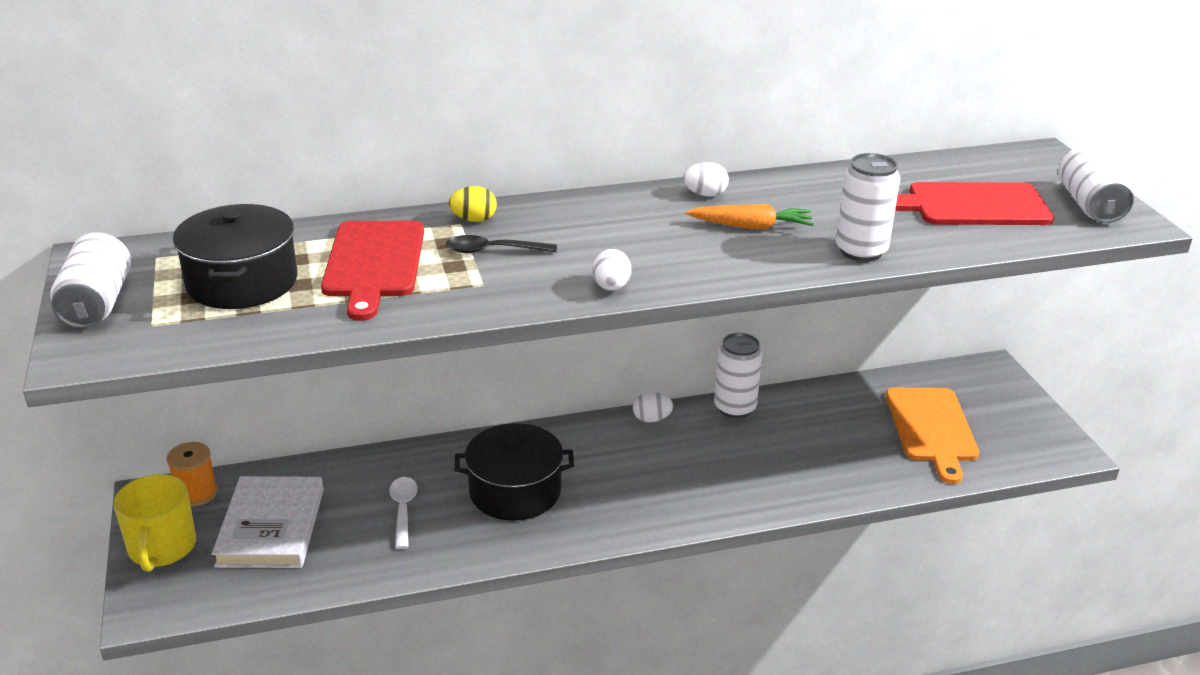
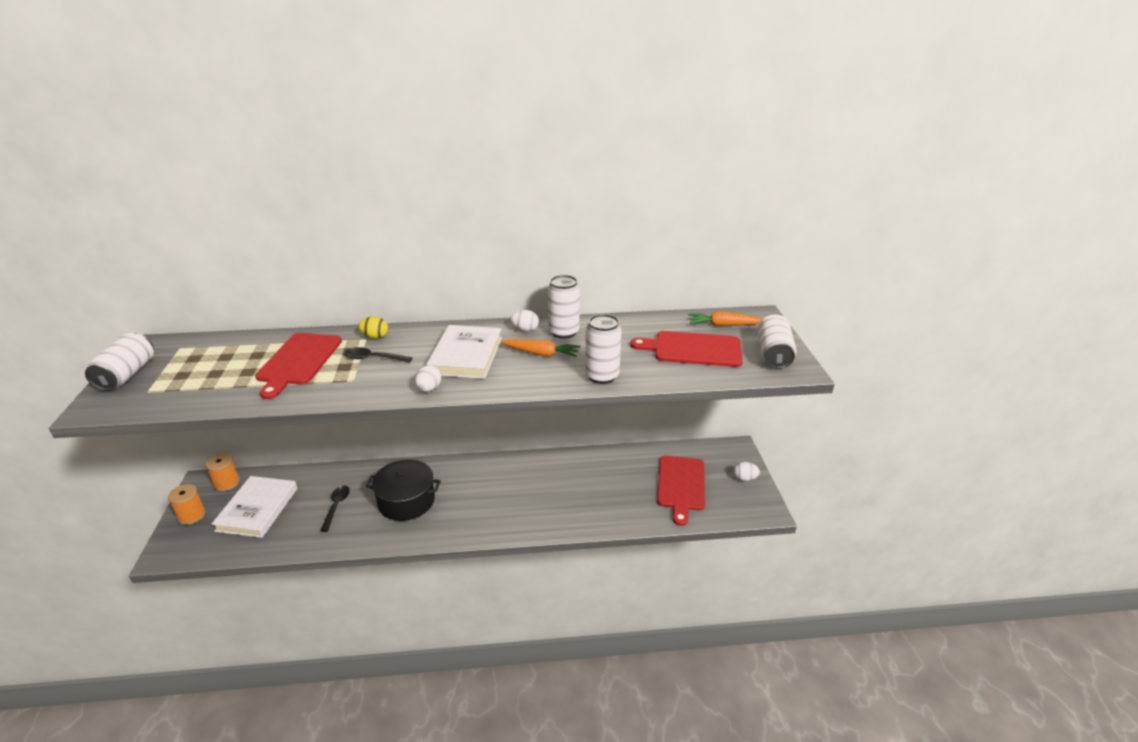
camera: 10 degrees right, 0 degrees up
yellow mug [113,474,196,572] -> orange spool [168,484,206,525]
black pot [173,204,297,309] -> none
white spoon [389,477,418,549] -> black spoon [320,485,350,532]
white egg [633,392,673,423] -> white egg moved to [733,462,760,481]
white can [714,333,762,418] -> white can moved to [548,275,580,339]
orange cutting board [886,388,979,484] -> red cutting board [657,456,705,526]
none -> white book [426,325,502,379]
none -> orange carrot [688,311,762,326]

